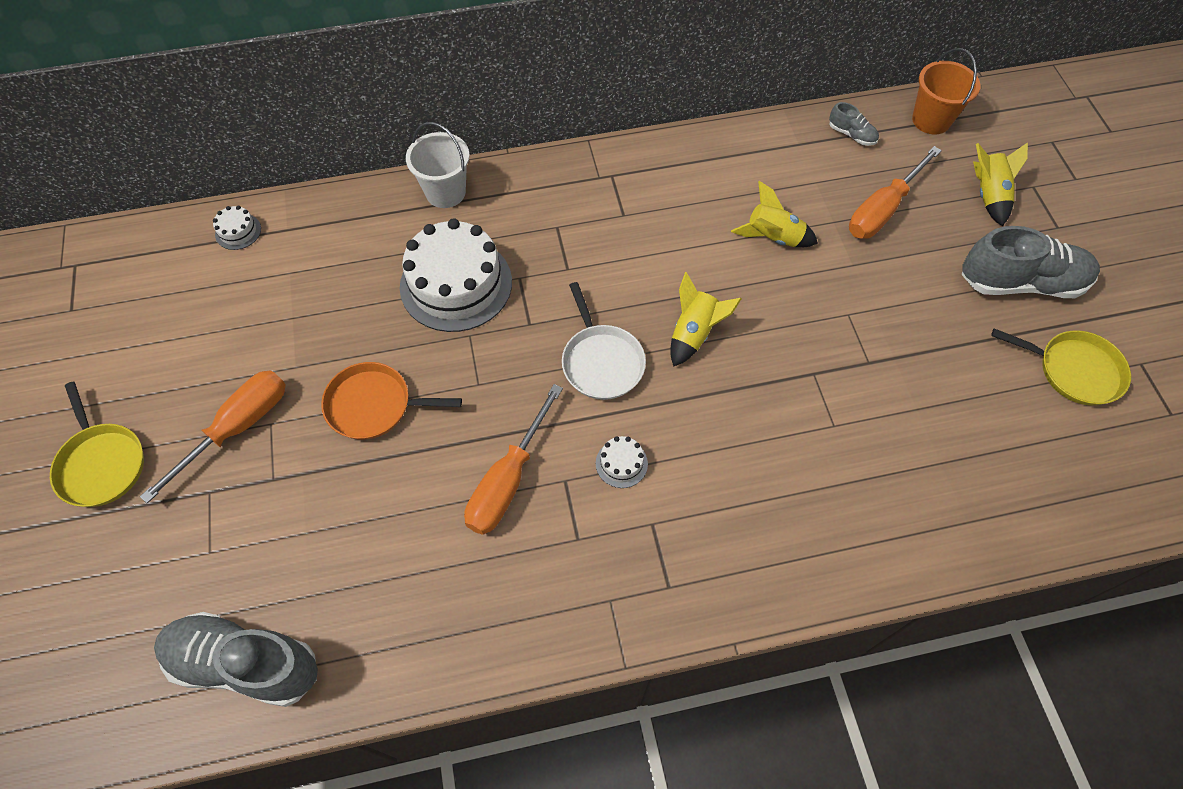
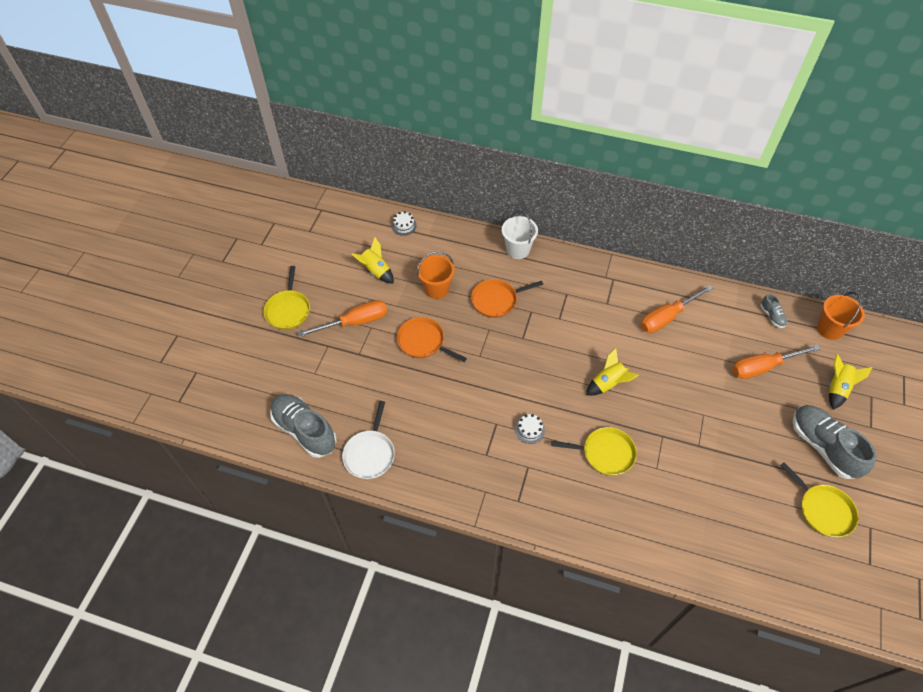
camera: 30 degrees right, 5 degrees down
white cake [400,218,512,332] -> orange pan [471,279,543,318]
orange screwdriver [464,384,563,535] -> orange screwdriver moved to [640,285,713,333]
white pan [562,282,646,400] -> white pan moved to [342,401,395,479]
yellow rocket [731,181,818,247] -> yellow rocket moved to [352,237,394,284]
grey shoe [961,226,1100,298] -> grey shoe turned 150 degrees counterclockwise [792,405,876,479]
none -> orange bucket [417,251,455,299]
none -> yellow pan [551,427,637,476]

